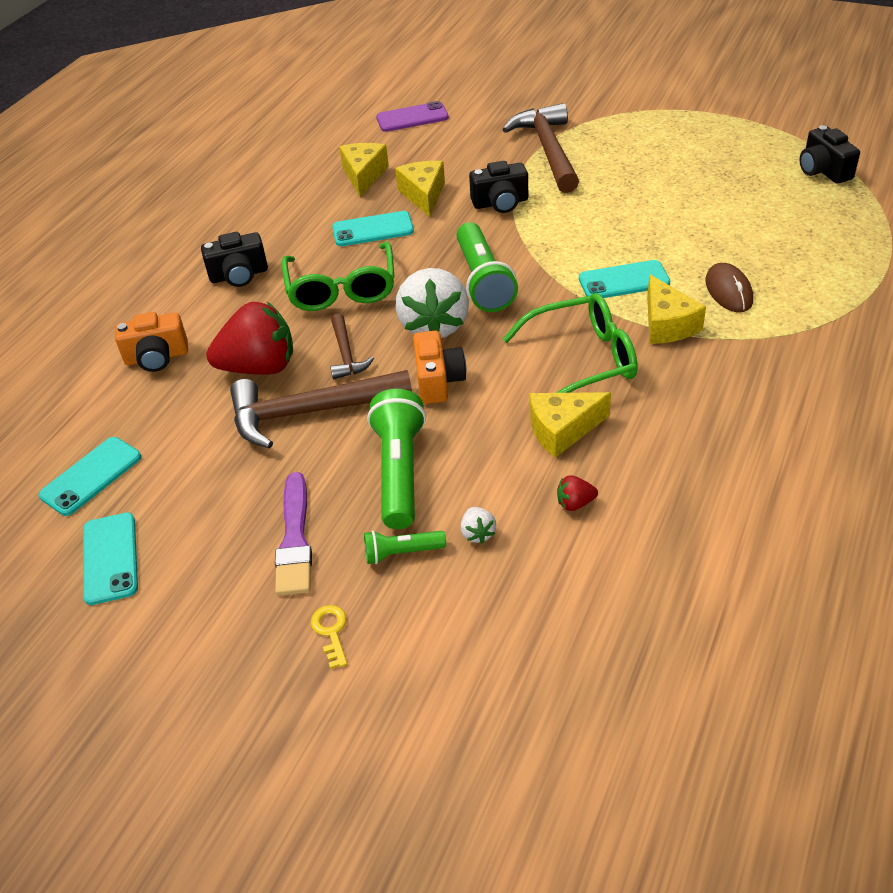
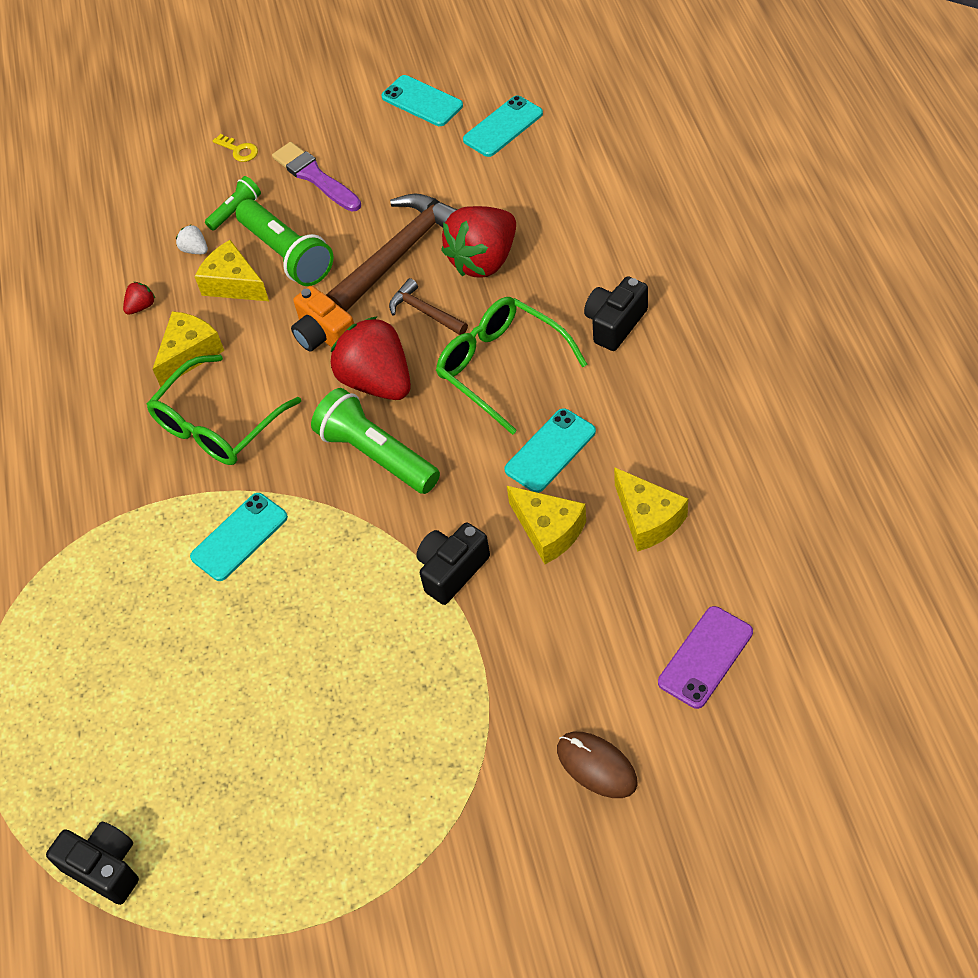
camera: 145 degrees right, 10 degrees up
turquoise phone [39,437,141,516] -> turquoise phone turned 45 degrees clockwise [463,96,543,157]
orange camera [115,312,188,372] -> none
white strawberry [396,268,469,338] -> red strawberry [331,316,411,400]
brown hammer [502,103,579,193] -> none
yellow cheese [647,274,706,344] -> yellow cheese moved to [194,240,269,301]
brown mouse [705,263,753,313] -> brown mouse moved to [557,732,637,798]

